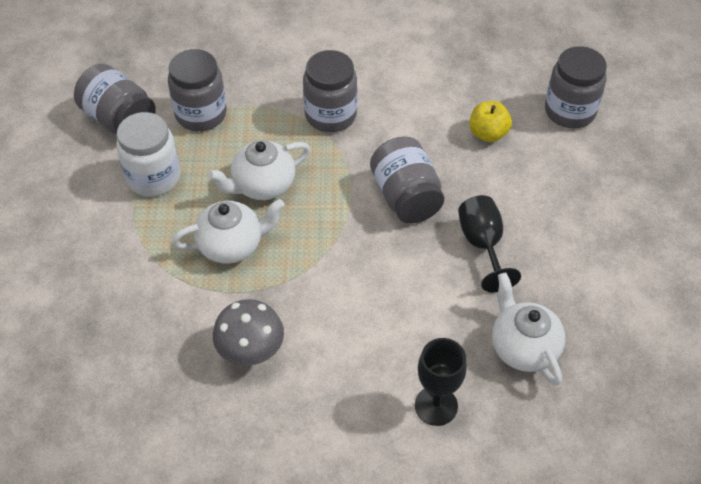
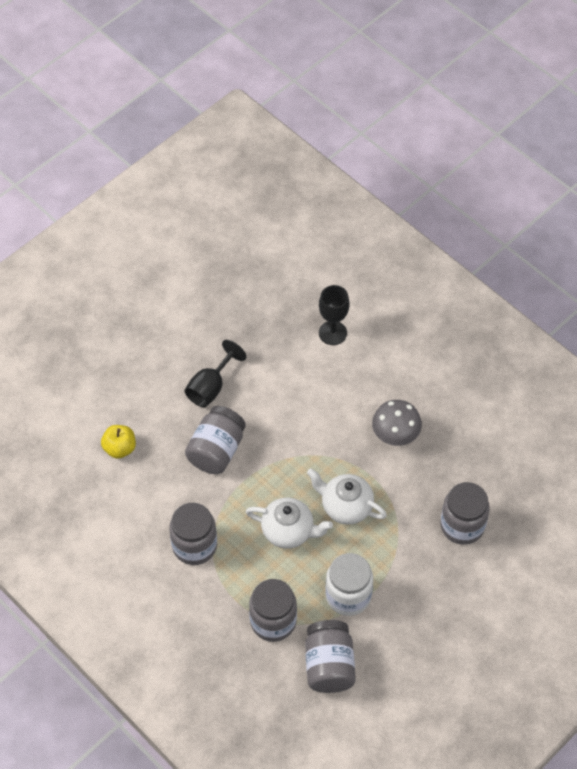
camera: 135 degrees left, 5 degrees up
white teapot [492,272,565,386] -> none
grey jar [545,46,607,128] -> grey jar moved to [440,482,490,545]

